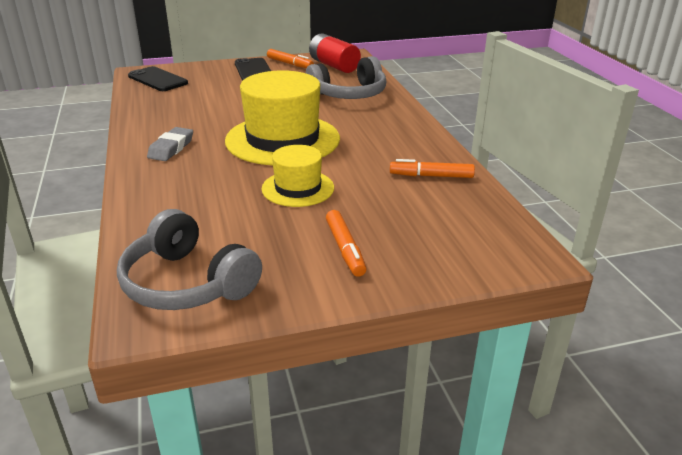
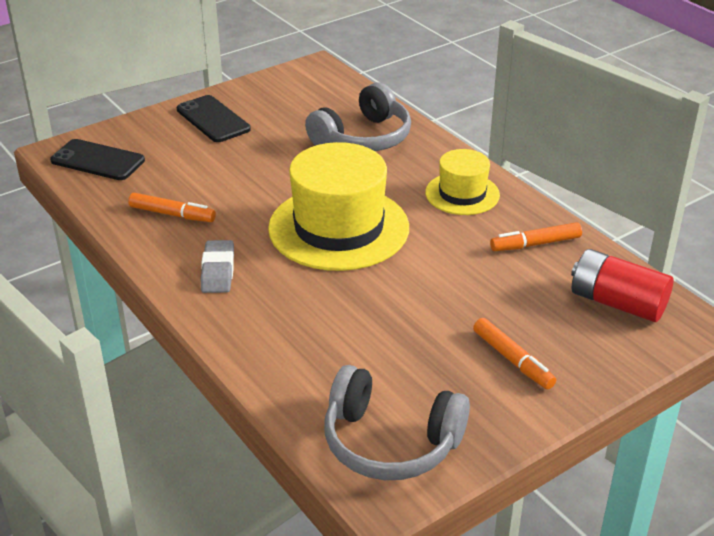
camera: 20 degrees left, 5 degrees up
yellow hat [262,145,334,207] -> yellow hat moved to [425,149,500,215]
orange marker [267,49,314,68] -> orange marker moved to [128,193,216,222]
red battery [309,33,361,73] -> red battery moved to [571,249,673,322]

